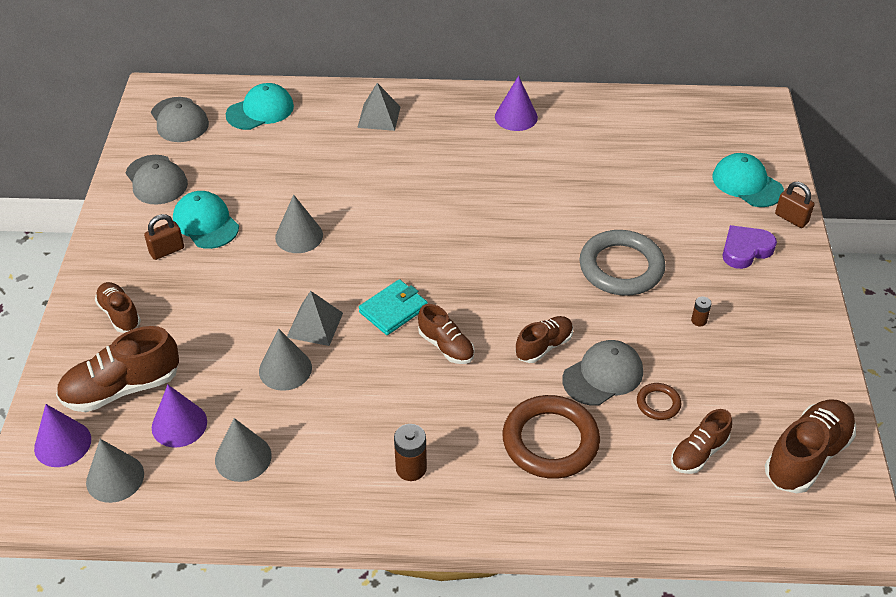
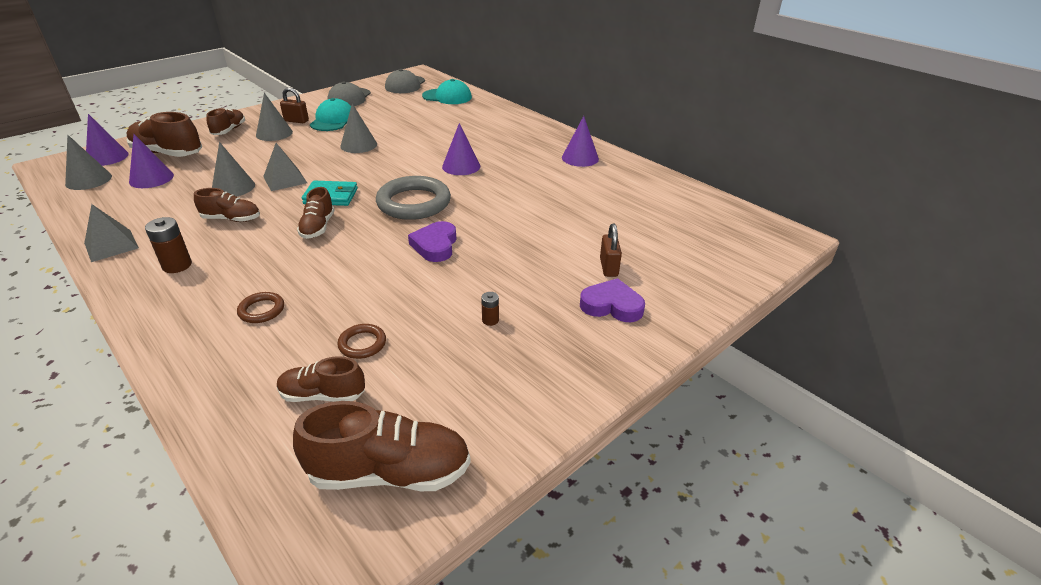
camera: 45 degrees right, 10 degrees down
grey cone [215,418,272,482] -> grey cone moved to [256,93,293,141]
grey pyramid [357,83,400,131] -> grey pyramid moved to [84,204,139,262]
brown ring [503,395,600,479] -> brown ring [237,292,284,323], size x0.47
brown shoe [515,316,573,363] -> brown shoe moved to [194,188,260,222]
grey cap [562,340,643,406] -> none
grey ring [580,230,665,296] -> grey ring moved to [376,176,451,220]
turquoise cap [712,153,784,207] -> none
brown padlock [775,182,815,228] -> brown padlock moved to [600,224,622,277]
none -> purple heart [408,221,456,262]
none -> purple cone [442,123,480,175]

